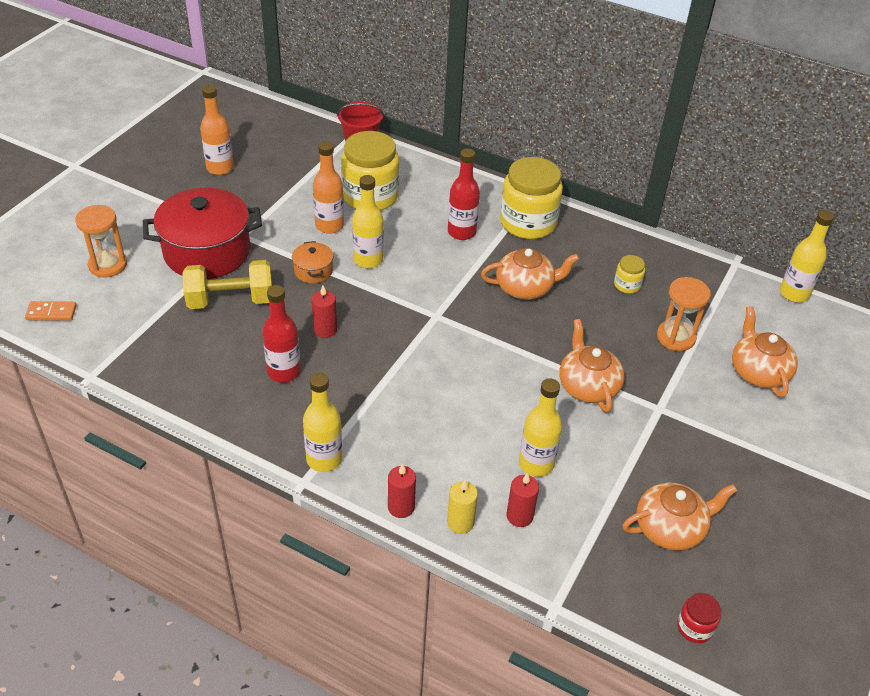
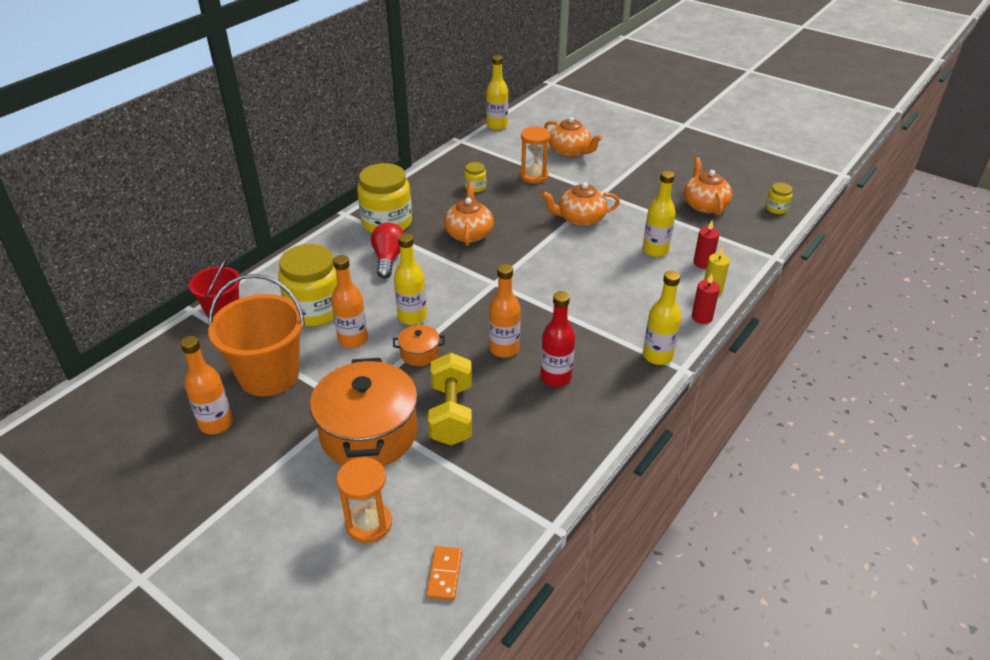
camera: 80 degrees left, 5 degrees down
red pot [143,188,262,279] -> orange pot [310,358,418,466]
red candle [312,286,337,338] -> orange bottle [489,264,521,358]
red bottle [448,148,480,240] -> red light bulb [371,223,404,278]
red jar [677,593,721,643] -> yellow jar [766,183,793,214]
orange teapot [732,306,798,397] -> orange teapot turned 135 degrees counterclockwise [544,117,602,157]
none -> orange bucket [208,274,305,396]

